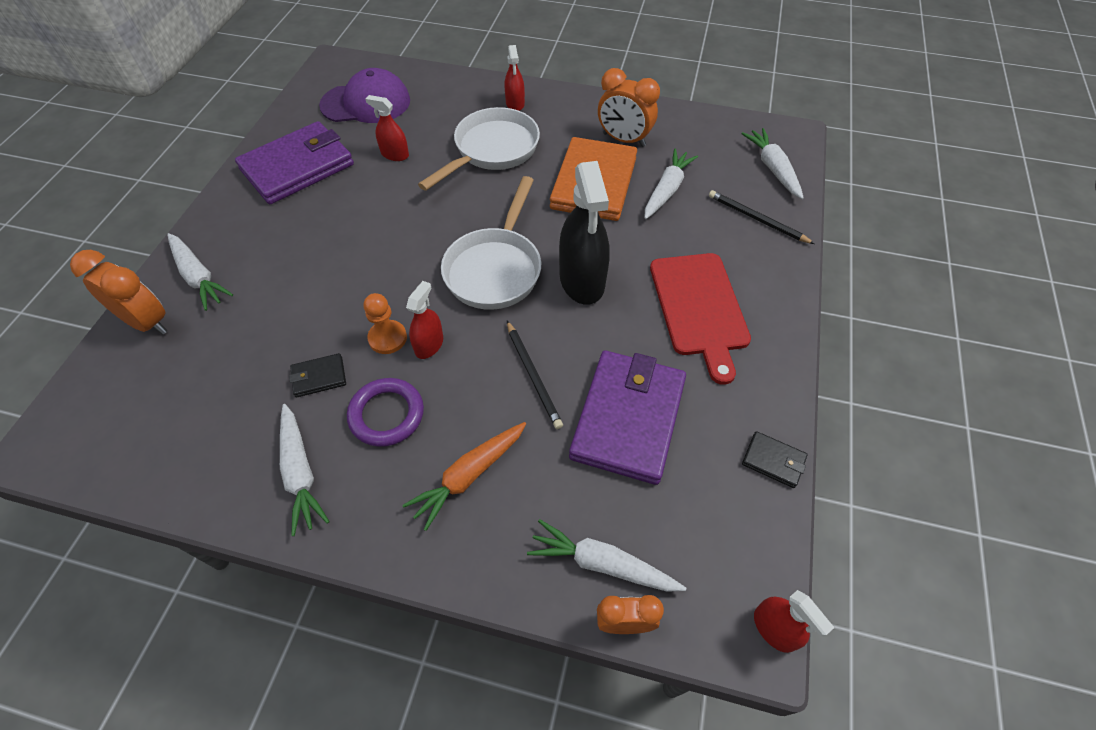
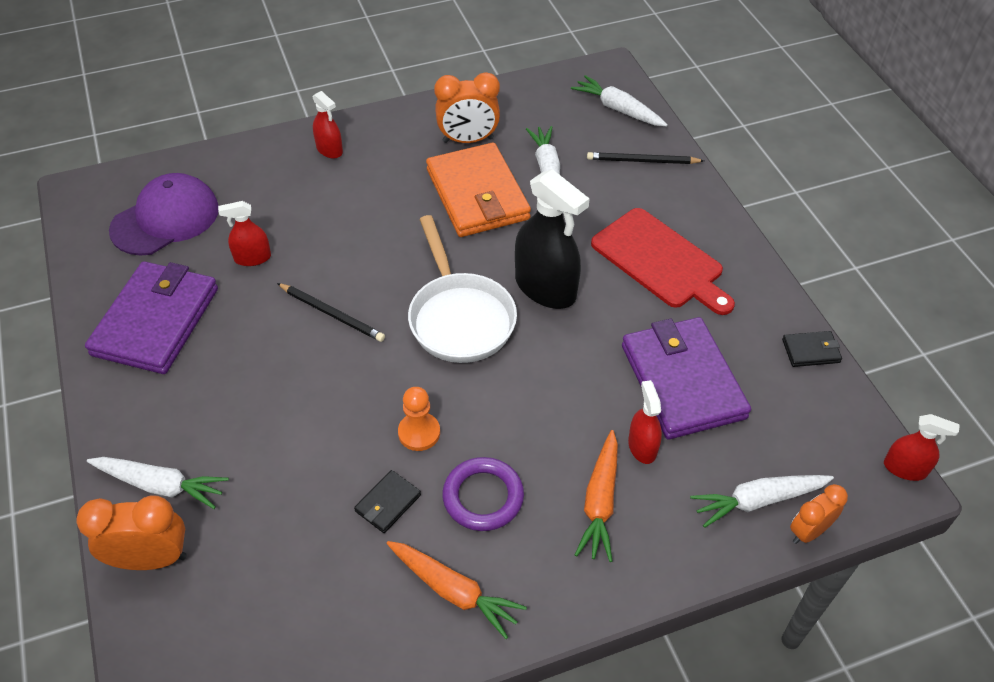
camera: 35 degrees left, 5 degrees down
white carrot [280,404,330,536] -> orange carrot [386,541,527,639]
red spray bottle [406,281,443,359] -> red spray bottle moved to [628,380,662,464]
white pan [418,107,540,191] -> none
black pencil [507,321,563,429] -> black pencil moved to [277,283,385,342]

